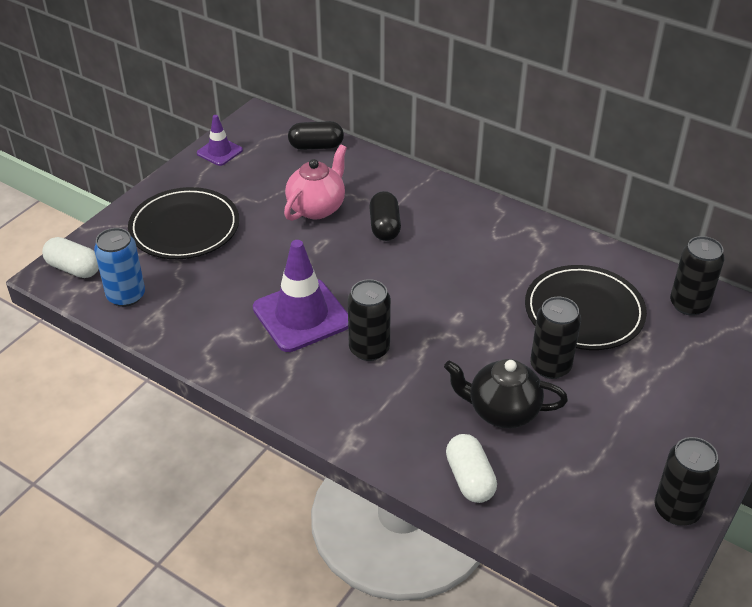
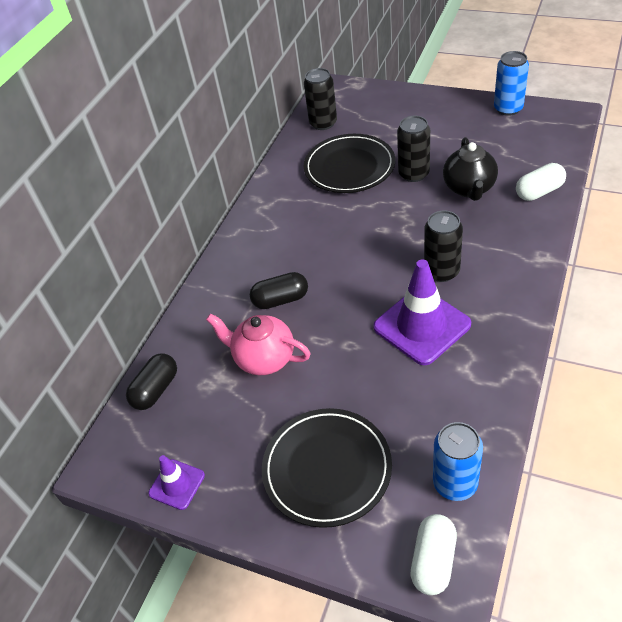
camera: 95 degrees left, 5 degrees up
black capsule [288,121,344,150] -> black capsule turned 45 degrees clockwise [126,353,177,410]
black can [654,437,719,526] -> blue can [494,51,529,116]

